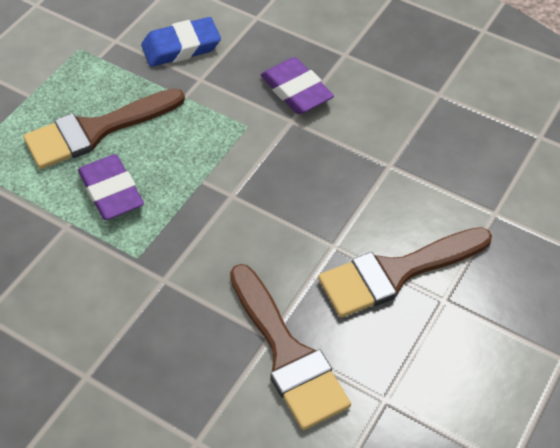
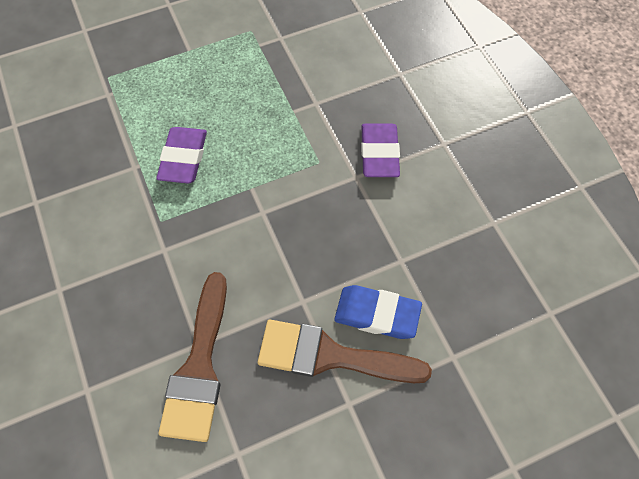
camera: 35 degrees right, 10 degrees up
brown brush [23,88,185,169] -> none
blue eraser [141,17,221,67] -> blue eraser moved to [334,285,422,339]

